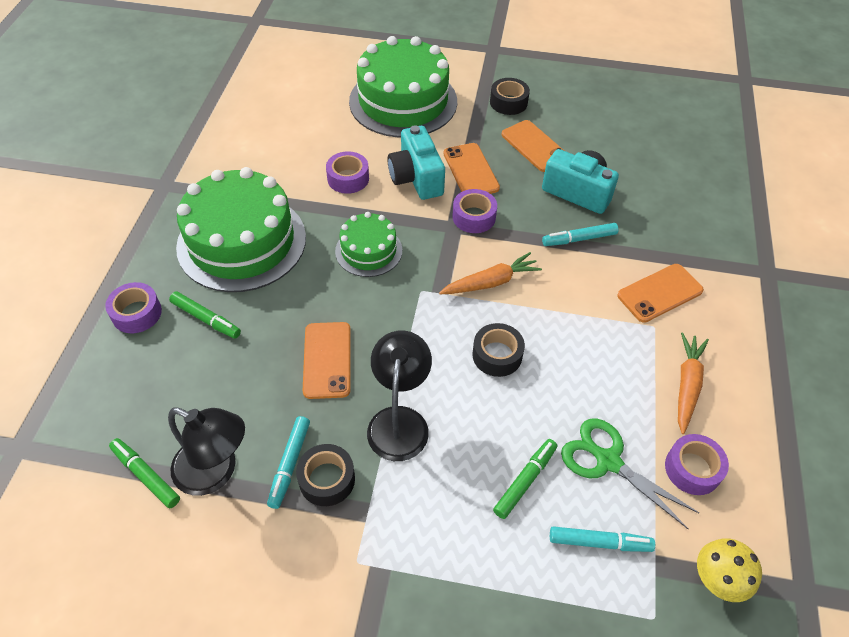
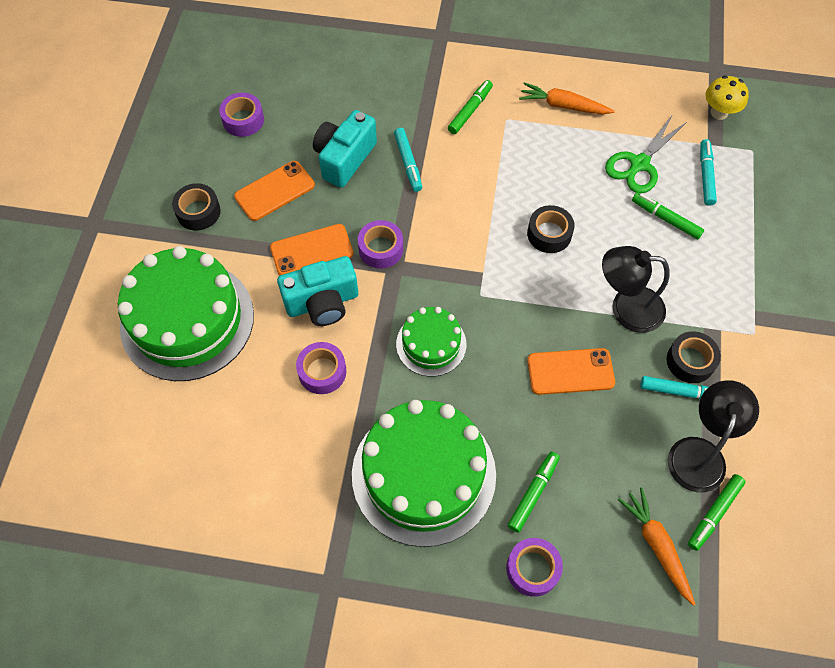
camera: 90 degrees left, 10 degrees up
orange carrot [439,252,542,294] -> orange carrot moved to [618,487,696,606]
orange phone [617,264,704,323] -> green marker [448,80,493,134]
purple tape [665,434,729,495] -> purple tape moved to [219,93,264,137]

